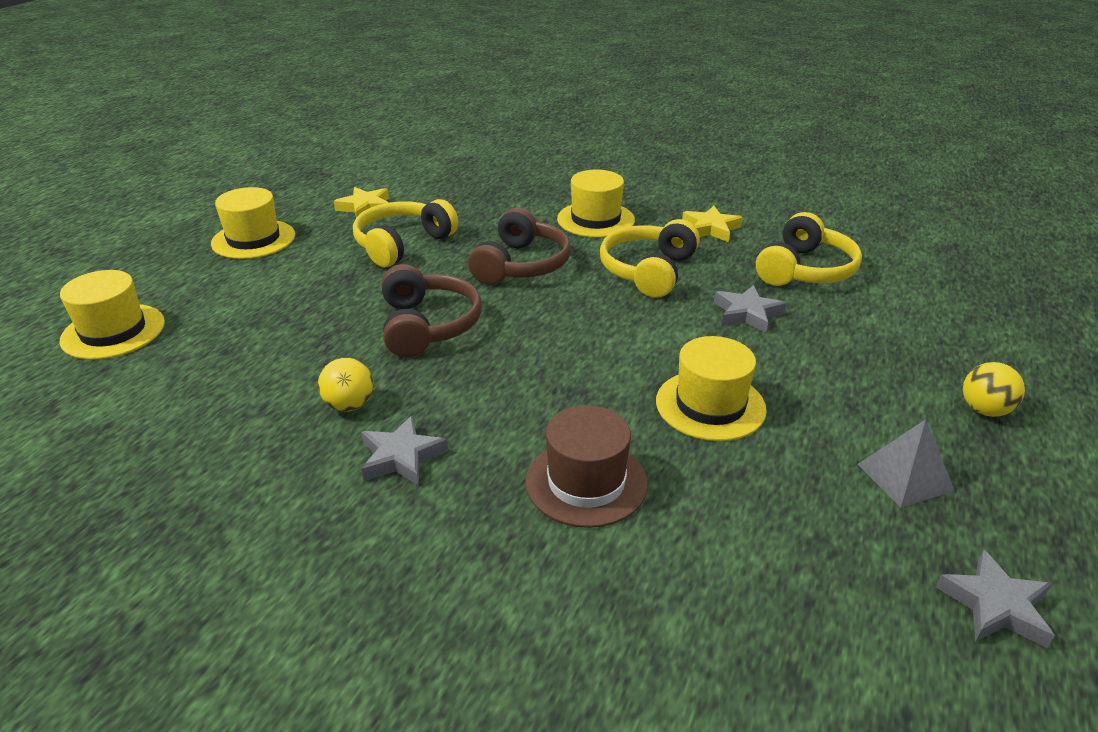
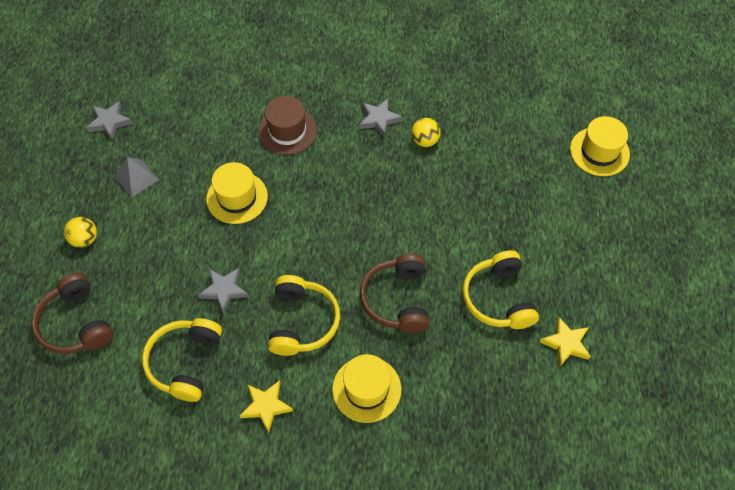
camera: 160 degrees right, 25 degrees up
yellow hat [211,187,295,259] -> none
yellow headphones [353,199,458,267] -> yellow headphones turned 150 degrees clockwise [462,250,539,329]
brown headphones [382,264,482,357] -> brown headphones moved to [31,273,113,354]

